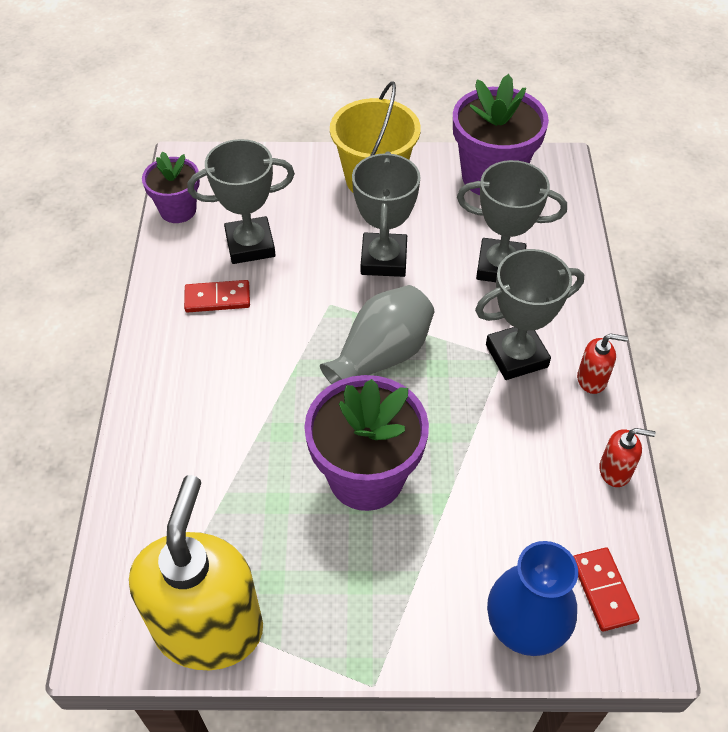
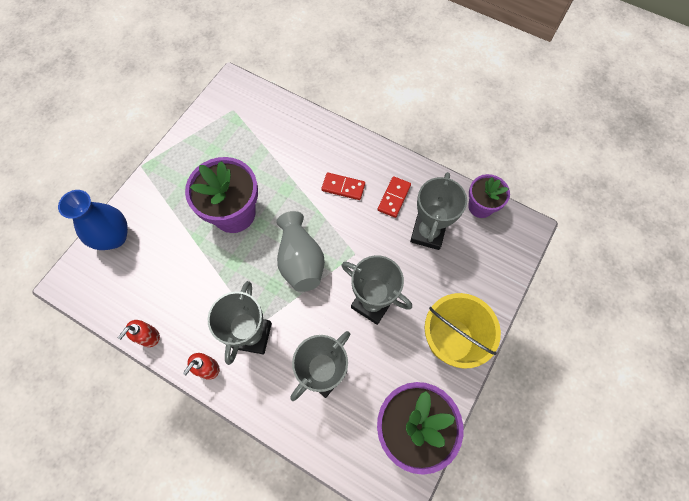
camera: 120 degrees right, 15 degrees up
yellow soap dispenser [129,475,263,670] -> none
red domino [573,547,639,632] -> red domino moved to [321,172,365,200]

